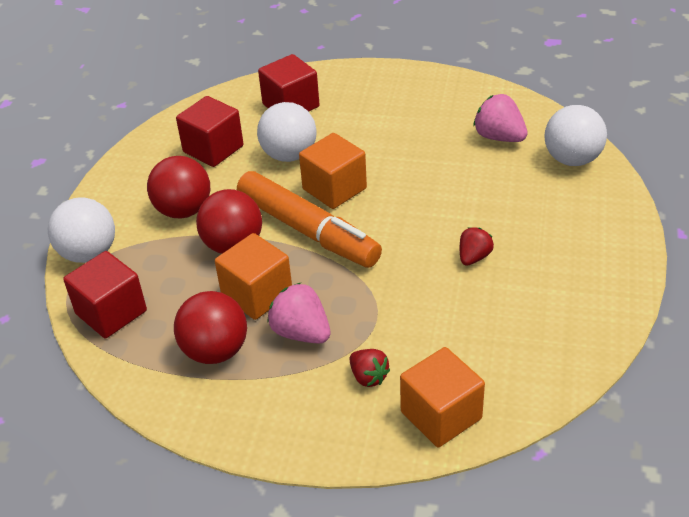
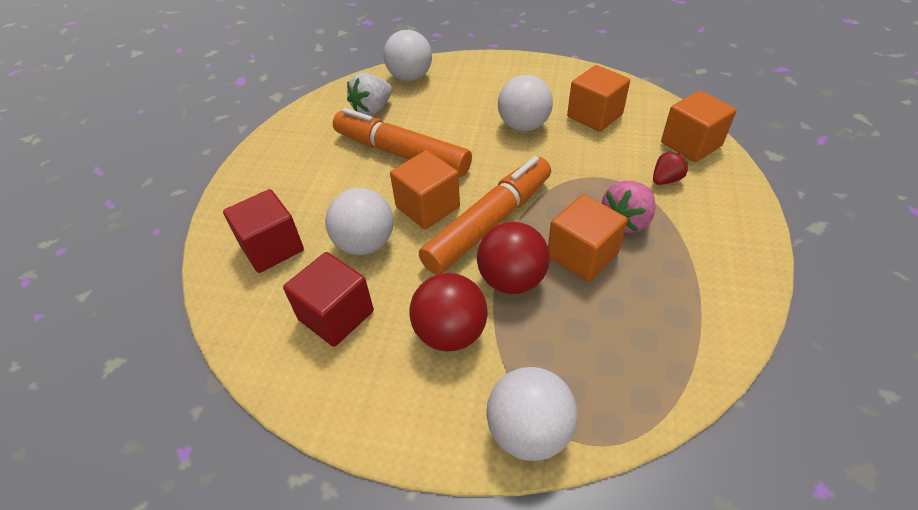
camera: 90 degrees left, 5 degrees up
red cube [63,251,147,338] -> none
red ball [174,291,247,364] -> none
red strawberry [460,227,494,266] -> white ball [498,75,553,131]
pink strawberry [473,94,528,142] -> white strawberry [347,73,392,116]
none -> orange marker [333,108,472,177]
none -> orange cube [567,65,630,132]

